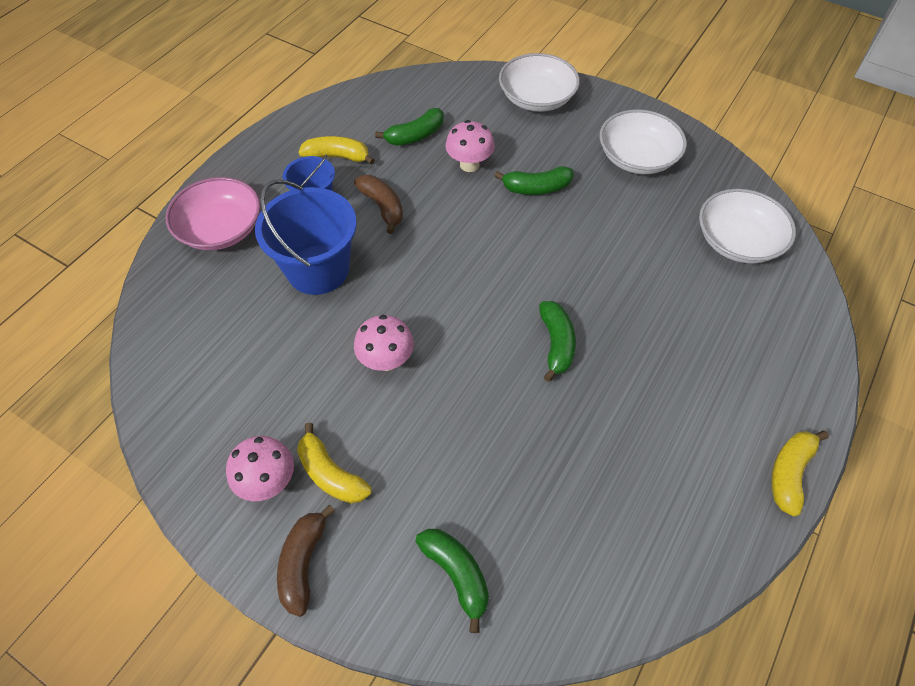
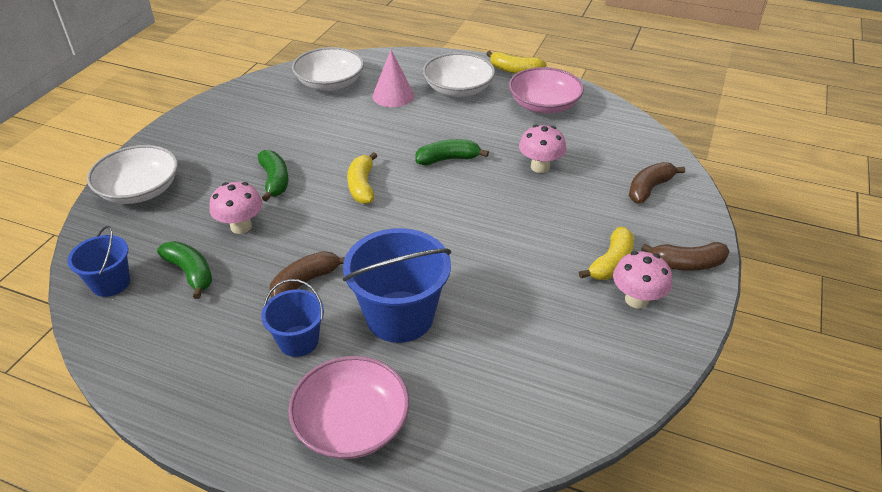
camera: 100 degrees left, 15 degrees down
yellow banana [298,136,375,165] -> yellow banana moved to [347,152,377,204]
pink mushroom [354,315,414,371] -> pink mushroom moved to [519,125,566,173]
green banana [416,529,489,633] -> brown banana [629,162,685,203]
white bowl [599,109,687,174] -> white bowl moved to [423,53,495,97]
none -> blue bucket [67,226,130,297]
none -> pink cone [372,50,414,107]
none -> pink bowl [509,67,584,114]

